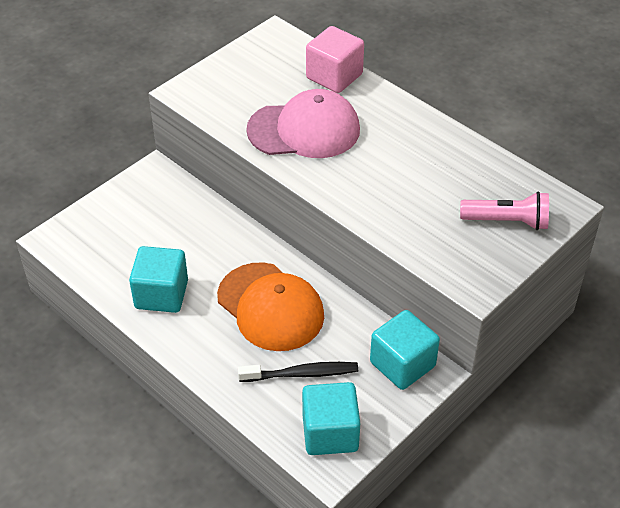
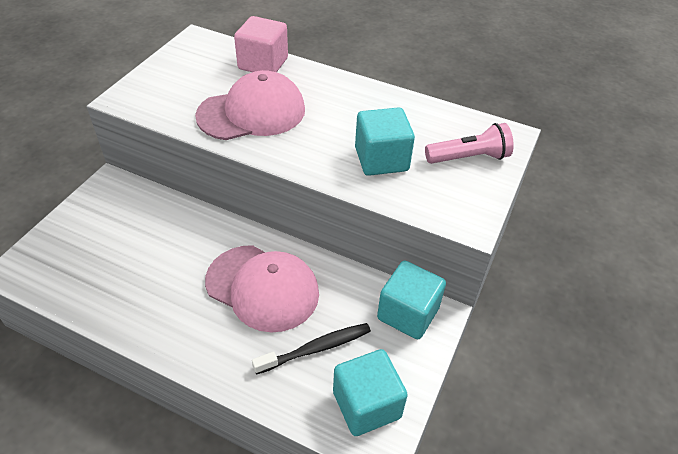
camera: 20 degrees left, 0 degrees up
turquoise cube [129,246,188,313] -> turquoise cube moved to [355,107,415,176]
orange cap [217,262,324,351] -> pink cap [205,245,319,333]

